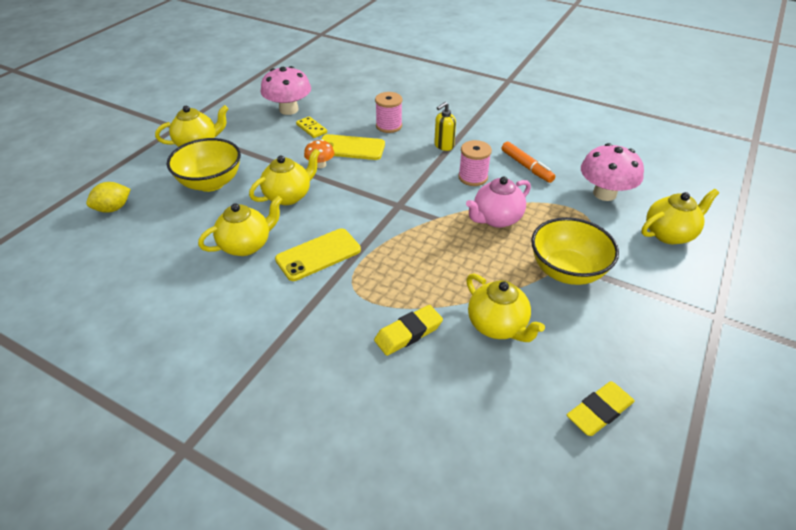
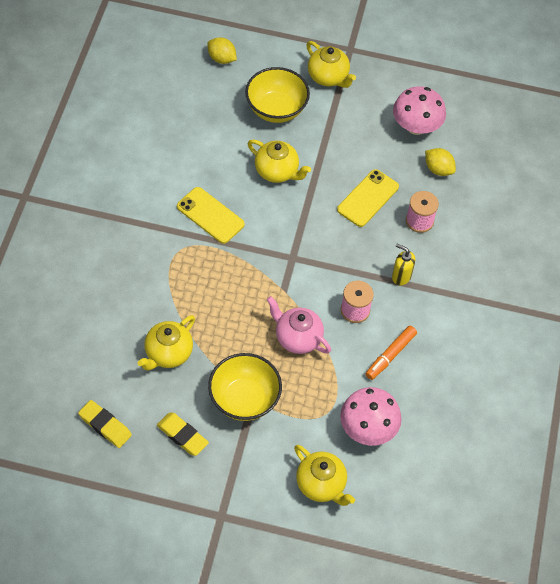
camera: 70 degrees right, 15 degrees up
yellow teapot [198,196,283,256] -> none
yellow domino [296,116,327,138] -> none
orange mushroom [304,139,334,168] -> none
yellow phone [322,134,385,160] -> yellow phone turned 45 degrees clockwise [337,169,399,227]
yellow eraser [374,305,443,356] -> yellow eraser moved to [157,412,209,456]
none -> yellow lemon [425,148,456,176]

